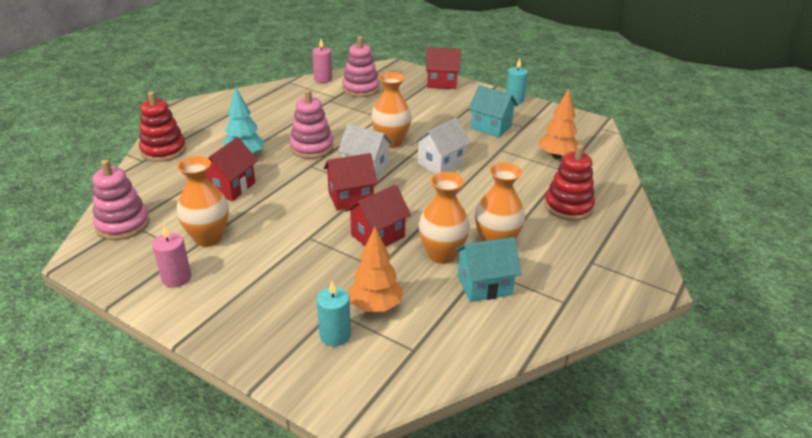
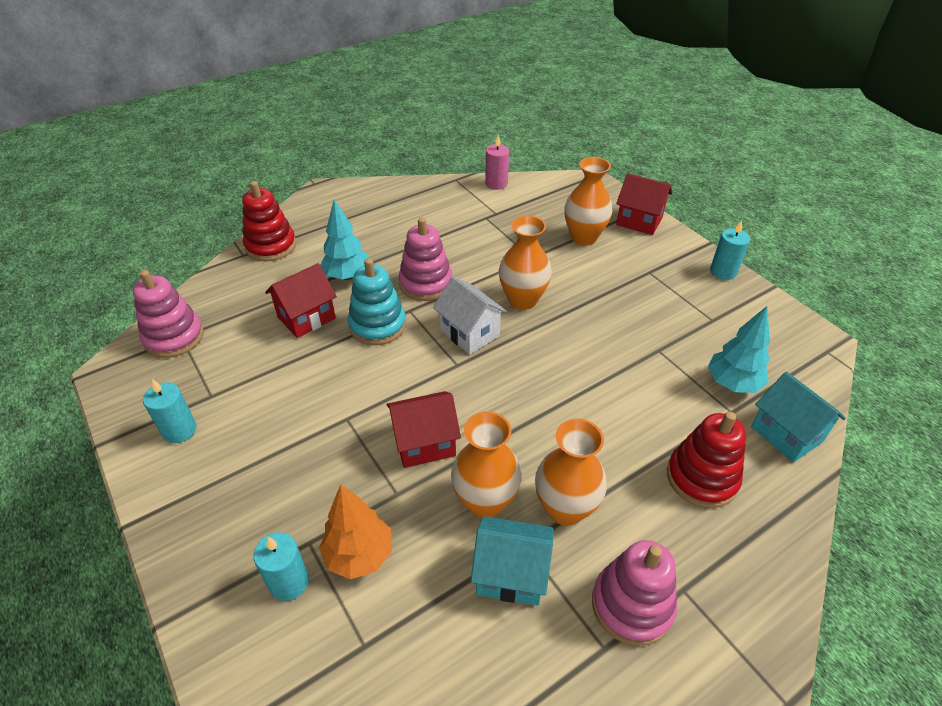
camera: 25 degrees right, 10 degrees up
pink candle [152,226,191,287] -> turquoise candle [143,379,197,443]
orange vase [177,156,229,247] -> orange vase moved to [564,157,612,246]
red house [324,153,378,211] -> none
pink stacking toy [342,36,380,97] -> pink stacking toy moved to [592,540,677,646]
white house [414,118,470,174] -> none
turquoise house [469,85,518,137] -> turquoise house moved to [751,372,846,463]
orange tree [539,89,579,159] -> turquoise tree [708,306,770,393]
none -> turquoise stacking toy [348,258,406,345]

